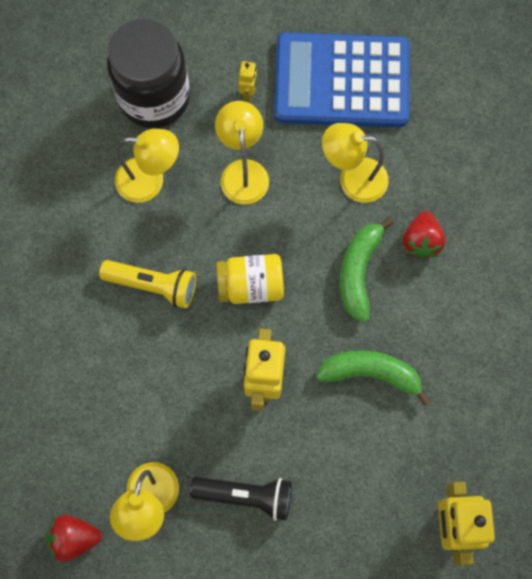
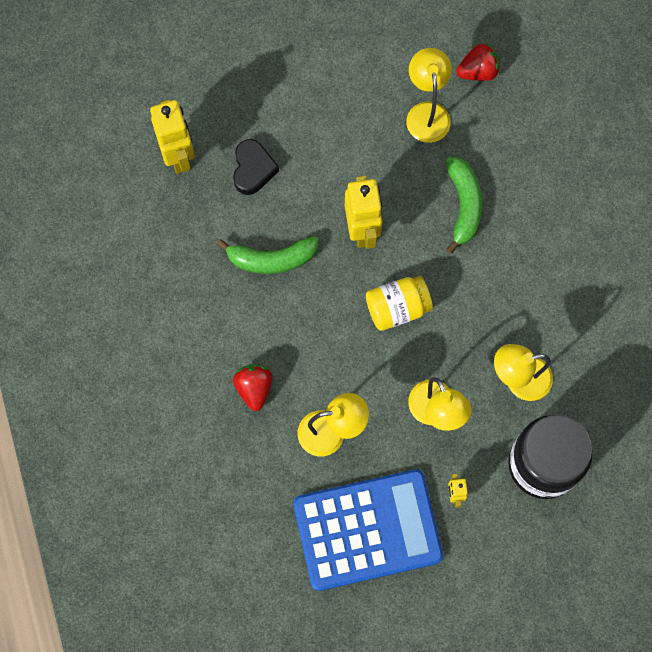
camera: 165 degrees right, 0 degrees up
yellow flashlight [99,260,196,308] -> none
black flashlight [190,477,292,521] -> none
green banana [340,217,394,322] -> green banana moved to [446,157,482,253]
none -> black heart [233,139,279,195]

